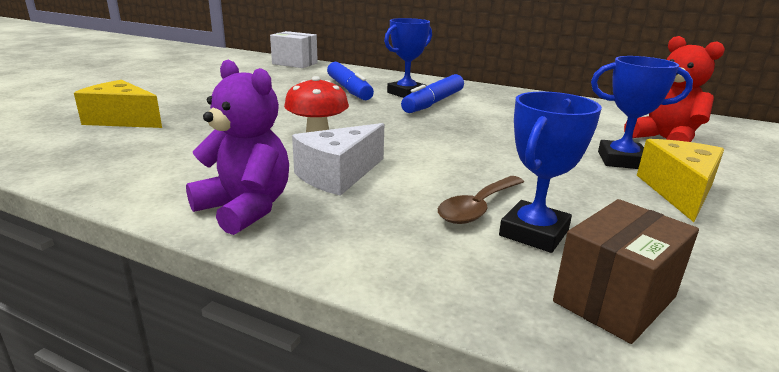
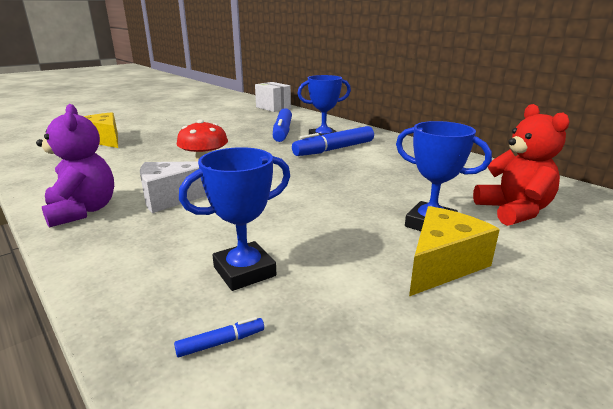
camera: 25 degrees right, 0 degrees up
brown spoon [438,176,524,224] -> none
brown box [553,199,699,344] -> blue marker [174,317,264,357]

